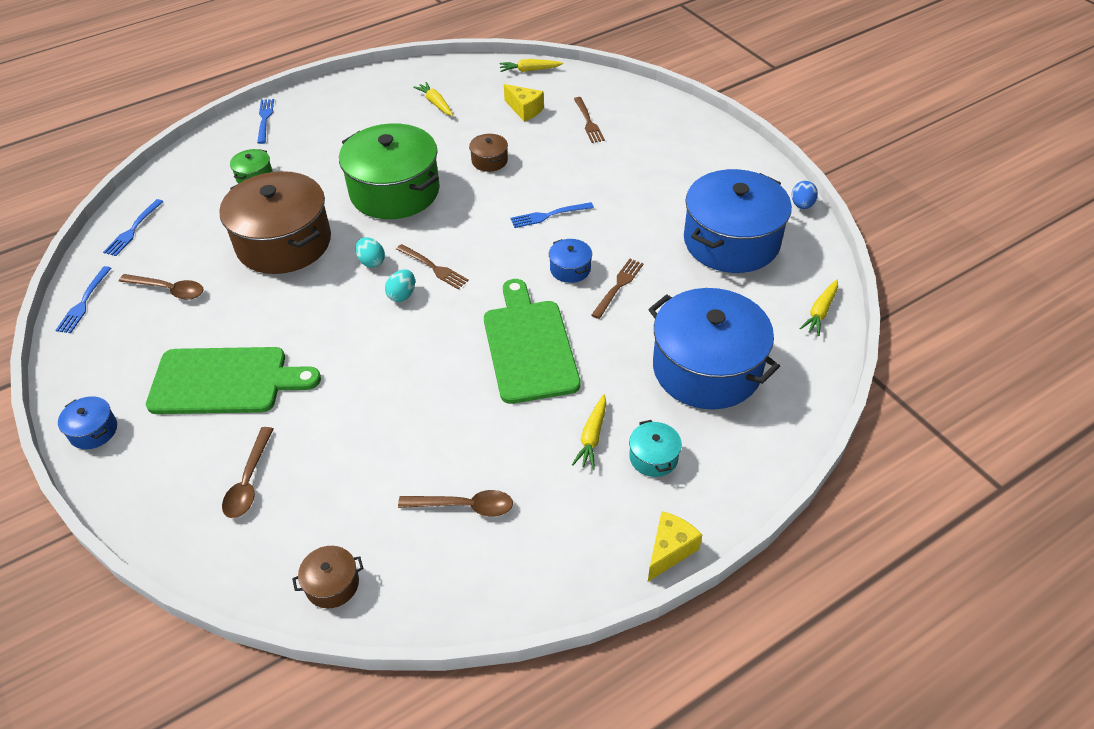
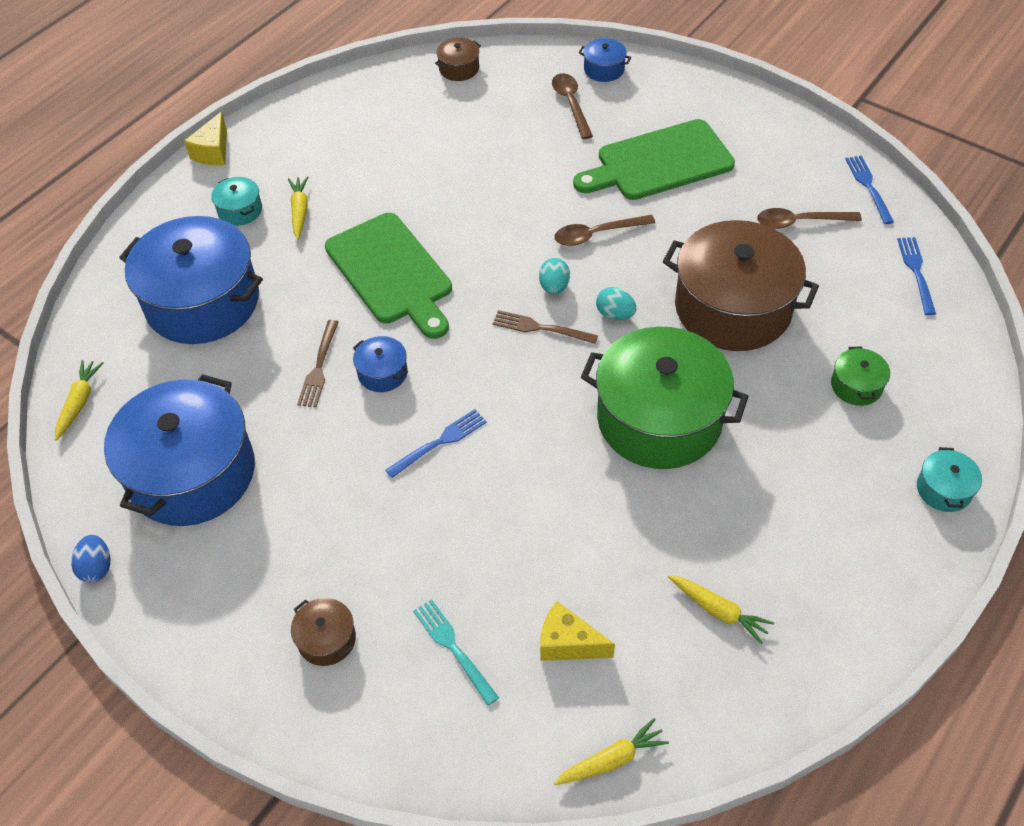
camera: 160 degrees right, 5 degrees up
blue pot [58,396,117,449] -> blue pot moved to [579,38,631,82]
blue fork [257,99,274,144] -> turquoise pot [917,447,982,512]
brown spoon [398,490,513,517] -> brown spoon moved to [554,215,655,246]
brown pot [469,134,508,172] -> brown pot moved to [291,598,356,666]
brown fork [574,97,605,143] -> turquoise fork [413,599,499,706]

